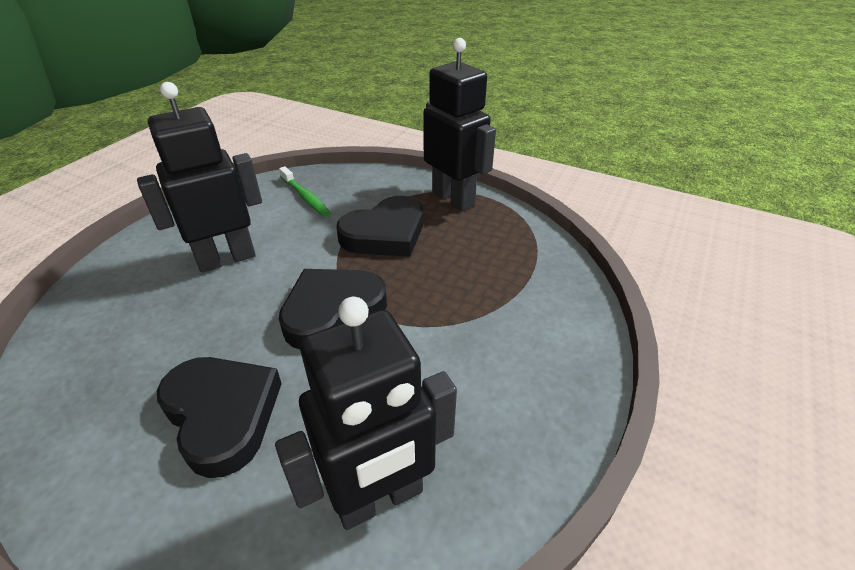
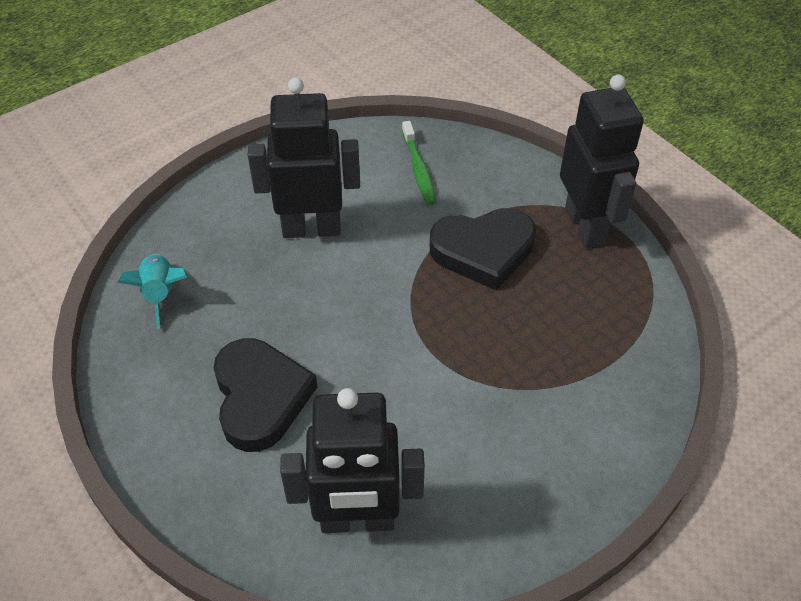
camera: 25 degrees right, 10 degrees up
black heart [279,269,387,349] -> none
none -> turquoise rocket [118,254,187,329]

